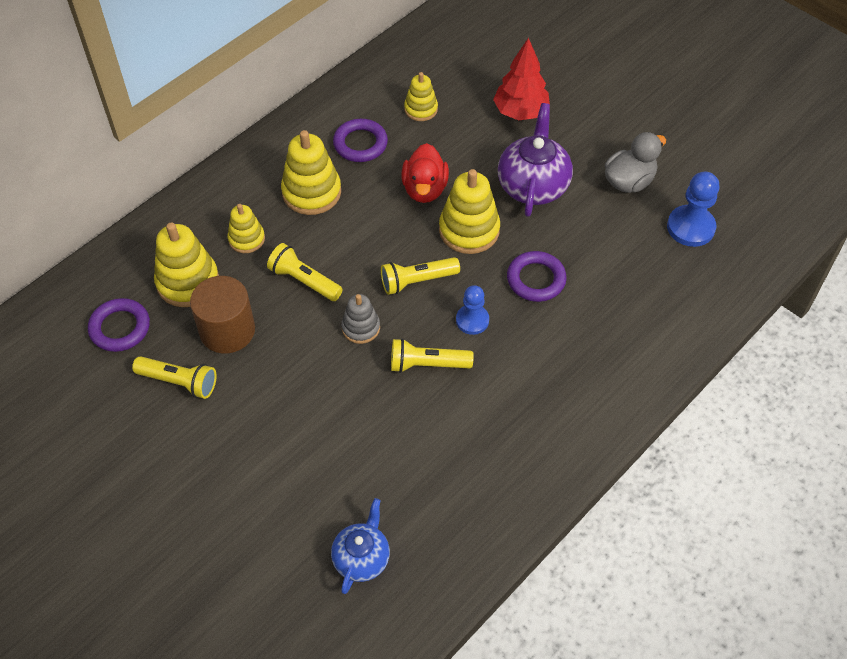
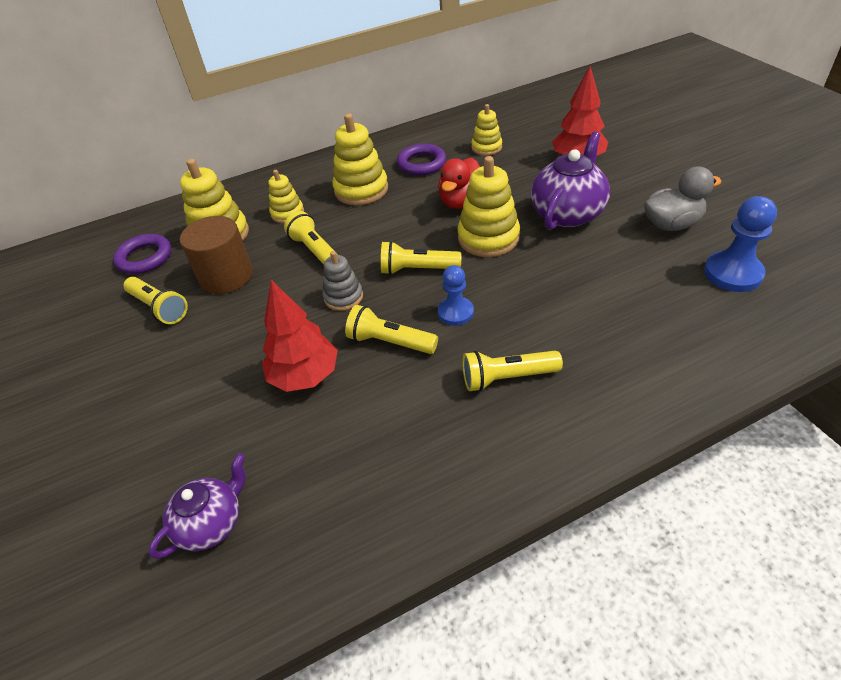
camera: 25 degrees right, 10 degrees down
blue teapot [331,498,390,594] -> purple teapot [149,453,245,559]
purple ring [507,251,567,302] -> none
none -> red tree [262,280,337,392]
none -> yellow flashlight [462,351,563,392]

